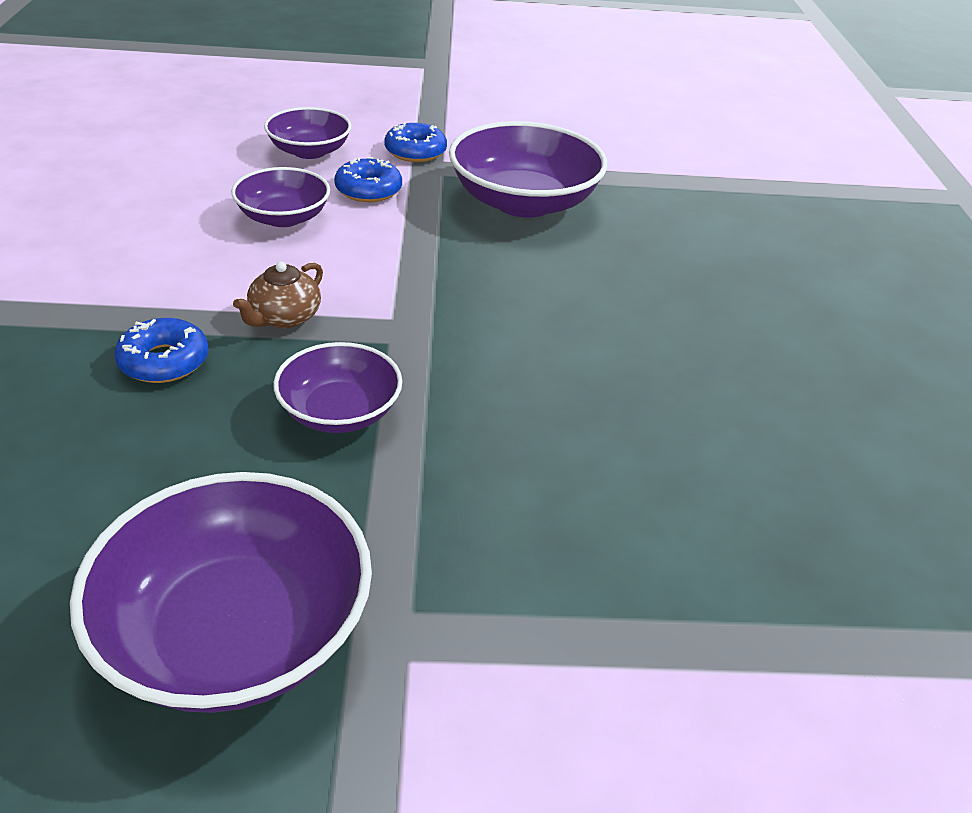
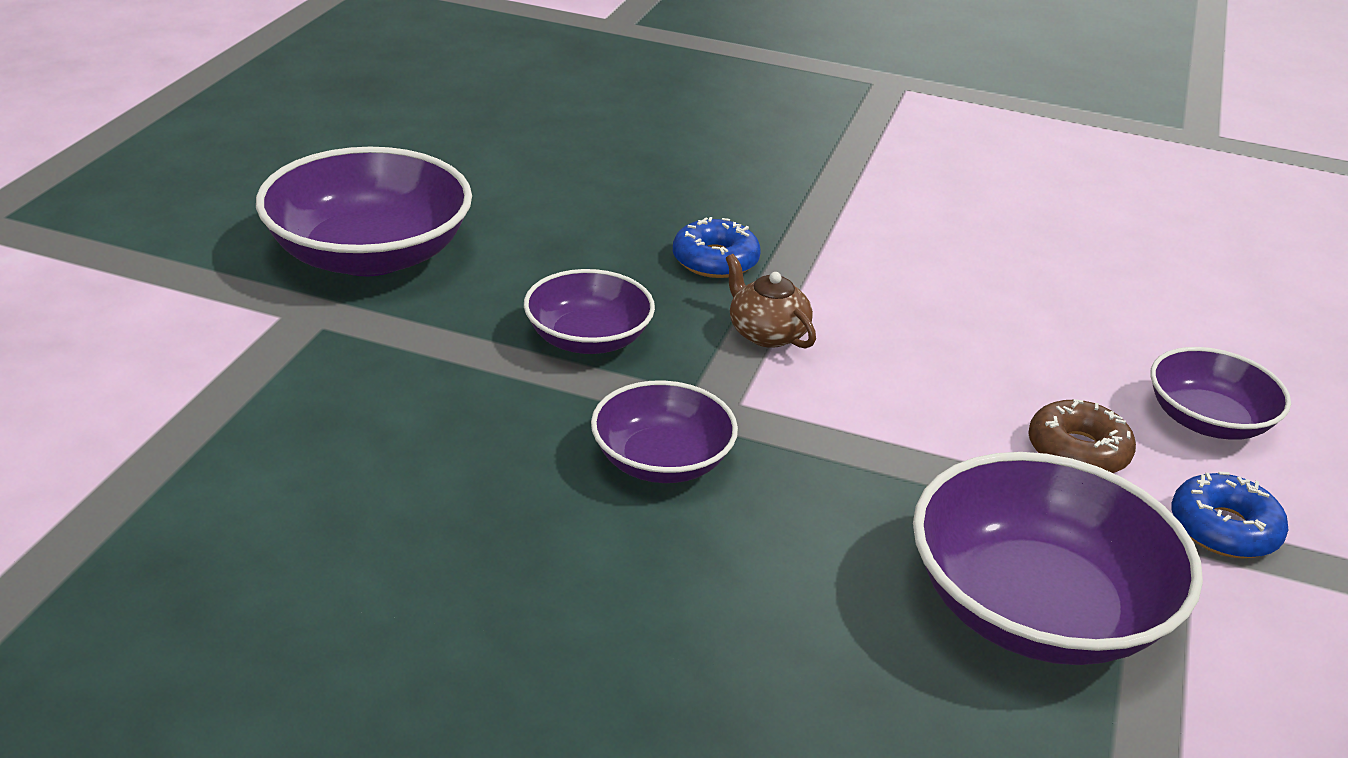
camera: 110 degrees right, 5 degrees down
purple bowl [231,167,330,227] -> purple bowl moved to [591,380,738,483]
blue donut [334,157,402,202] -> brown donut [1028,399,1136,473]

